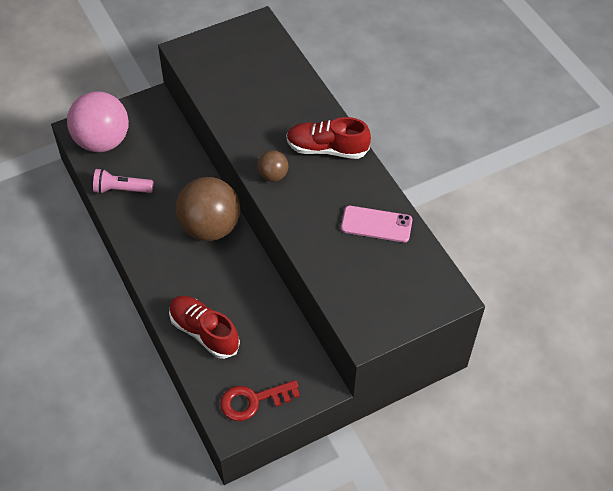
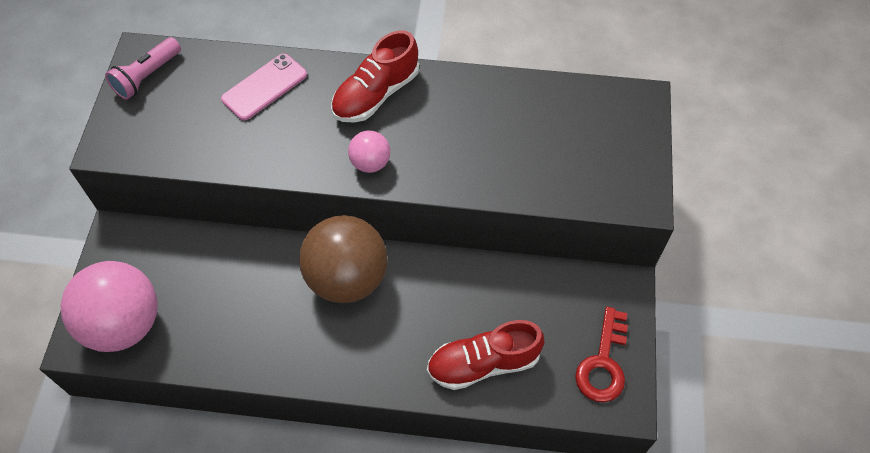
camera: 55 degrees left, 5 degrees up
pink flashlight [93,169,153,194] -> pink flashlight moved to [105,37,181,100]
brown ball [257,150,288,182] -> pink ball [348,131,390,173]
pink phone [341,206,412,242] -> pink phone moved to [221,53,307,121]

